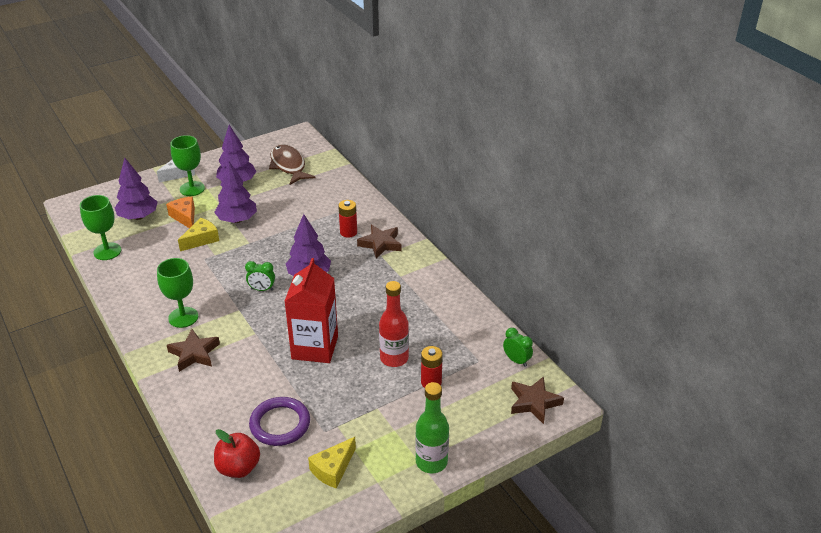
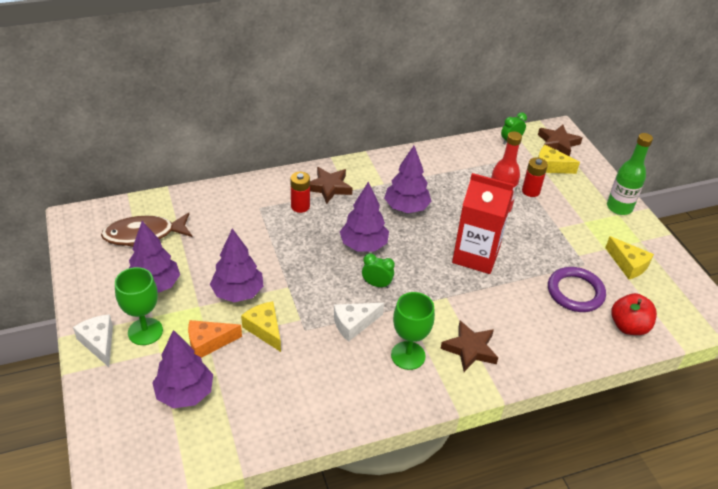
camera: 80 degrees left, 5 degrees up
green goblet [80,195,121,260] -> none
green clock [245,261,275,291] -> green clock turned 90 degrees counterclockwise [362,253,395,288]
none -> white cheese [334,303,384,342]
none -> purple tree [384,146,432,213]
none -> yellow cheese [538,145,580,174]

